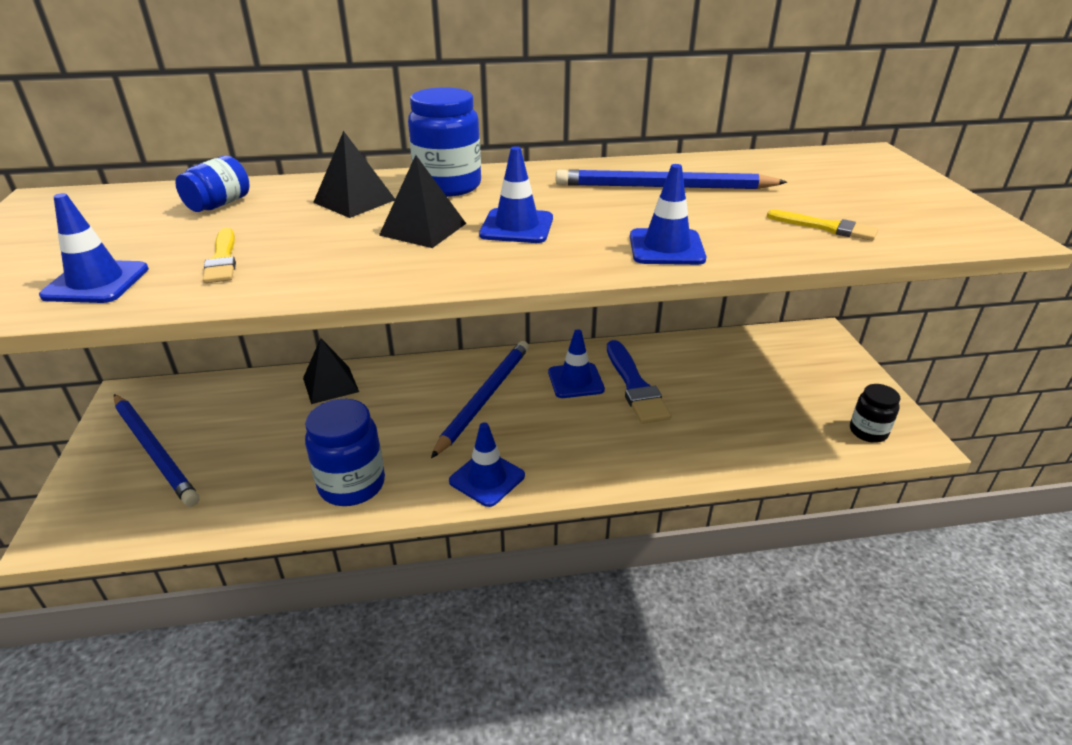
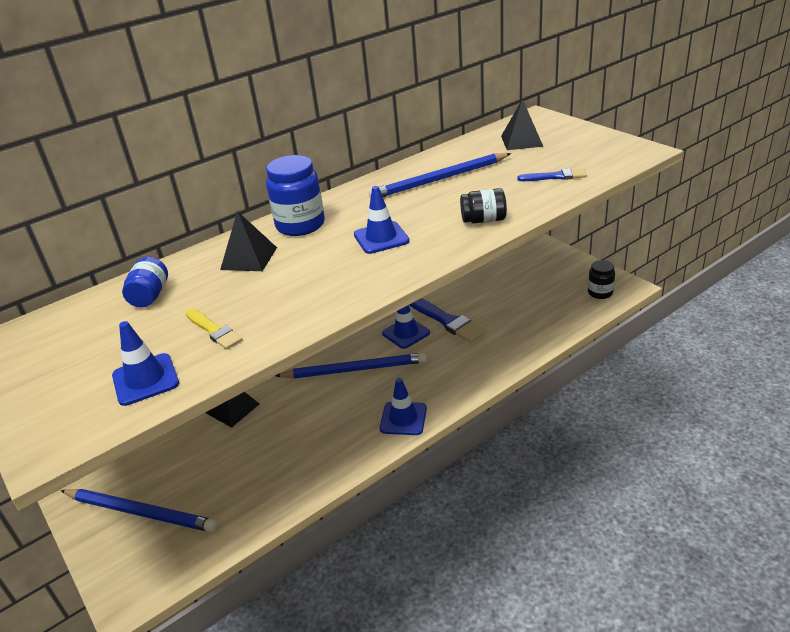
camera: 25 degrees left, 0 degrees up
blue jar [305,399,385,506] -> none
black pyramid [379,155,466,248] -> black pyramid moved to [501,99,543,150]
blue pencil [431,341,529,458] -> blue pencil turned 90 degrees clockwise [275,353,427,378]
blue traffic cone [630,164,706,265] -> black jar [460,188,507,223]
yellow brush [767,210,878,241] -> blue brush [517,168,587,181]

